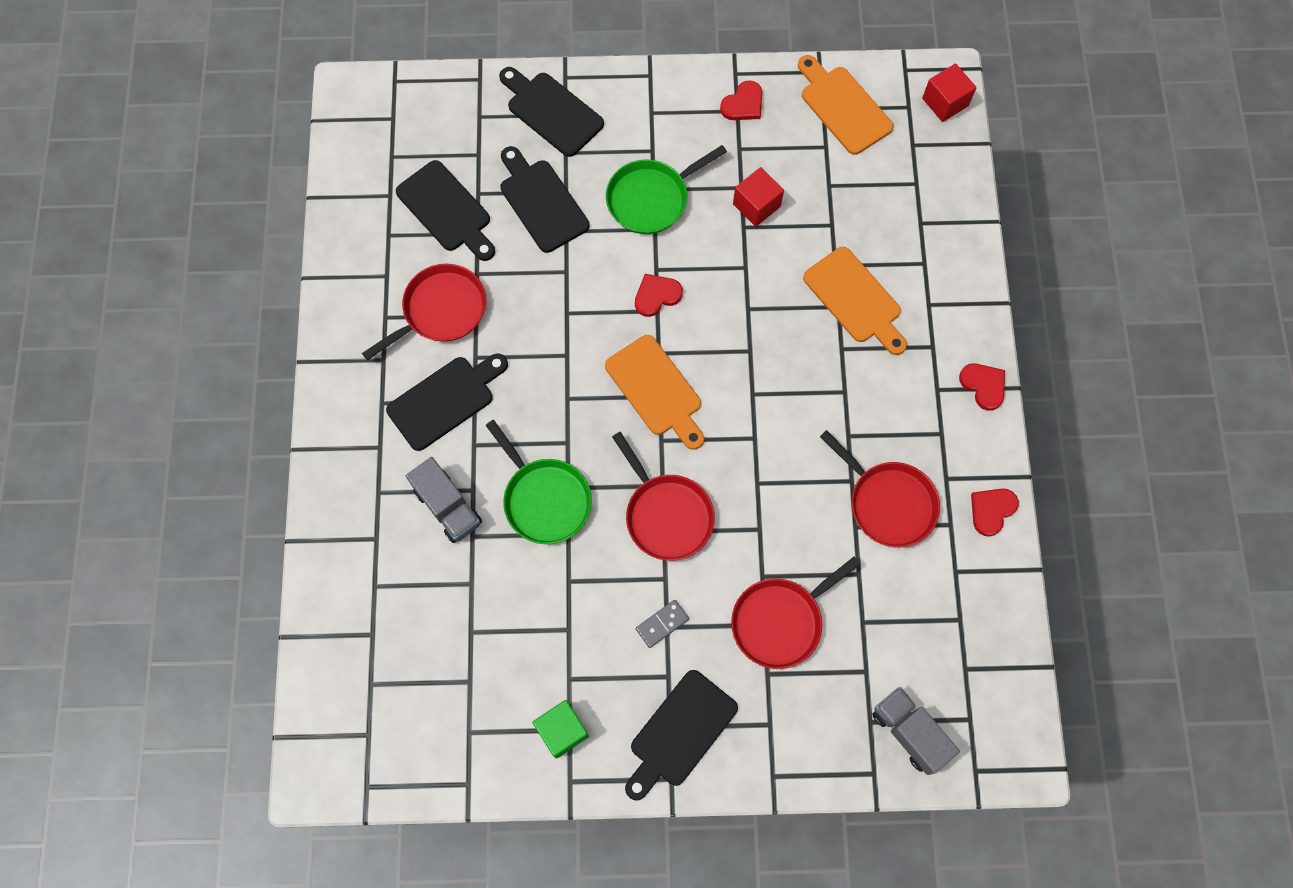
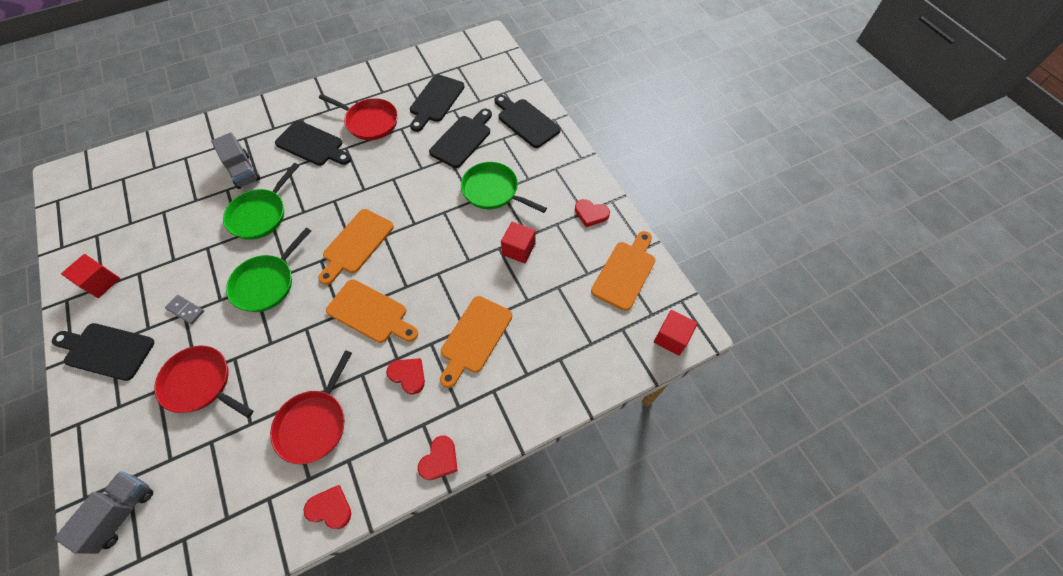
camera: 65 degrees right, 10 degrees down
grey truck [406,457,482,543] -> grey truck turned 60 degrees counterclockwise [211,132,260,189]
black cutting board [499,67,604,157] -> black cutting board turned 60 degrees counterclockwise [494,95,561,148]
green cube [532,700,589,759] -> red cube [61,254,120,298]
red pan [612,432,715,561] -> green pan [226,228,311,312]
red heart [635,274,683,317] -> red heart moved to [386,358,425,394]
none -> orange cutting board [326,279,418,343]

